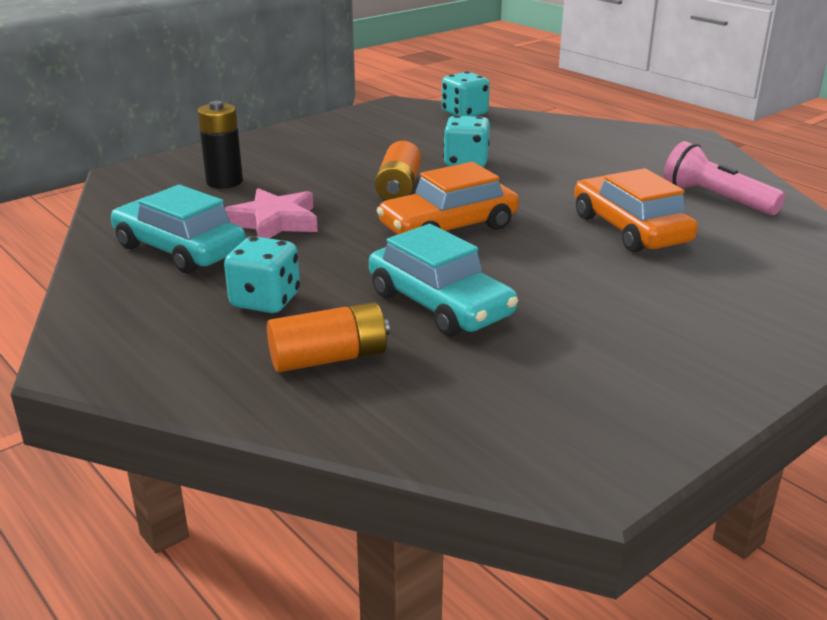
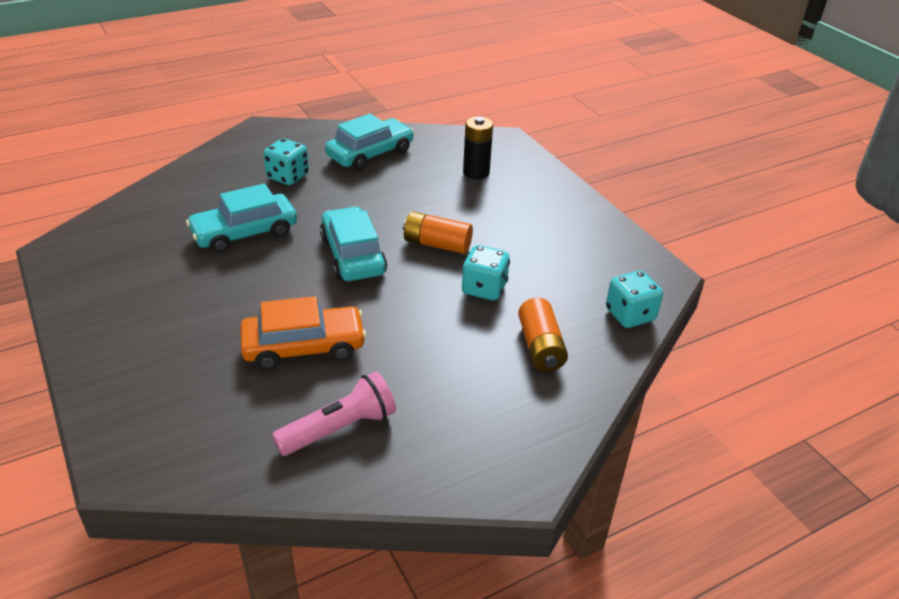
camera: 100 degrees right, 10 degrees up
pink star [225,188,318,239] -> none
orange battery [267,302,390,372] -> orange battery moved to [518,298,568,372]
orange car [377,162,519,235] -> turquoise car [320,207,387,281]

